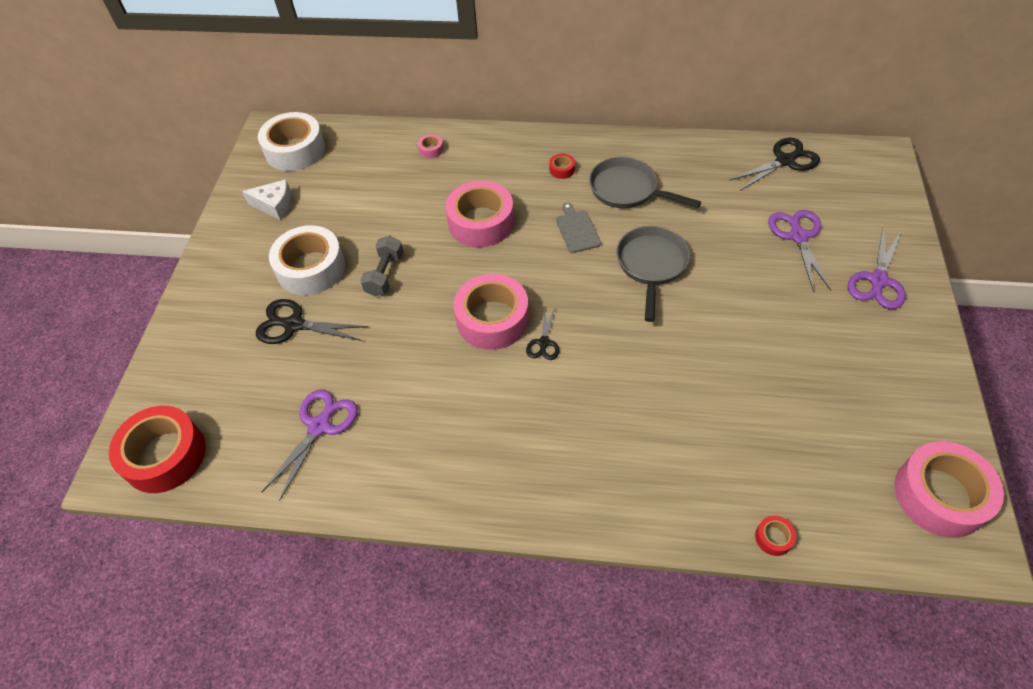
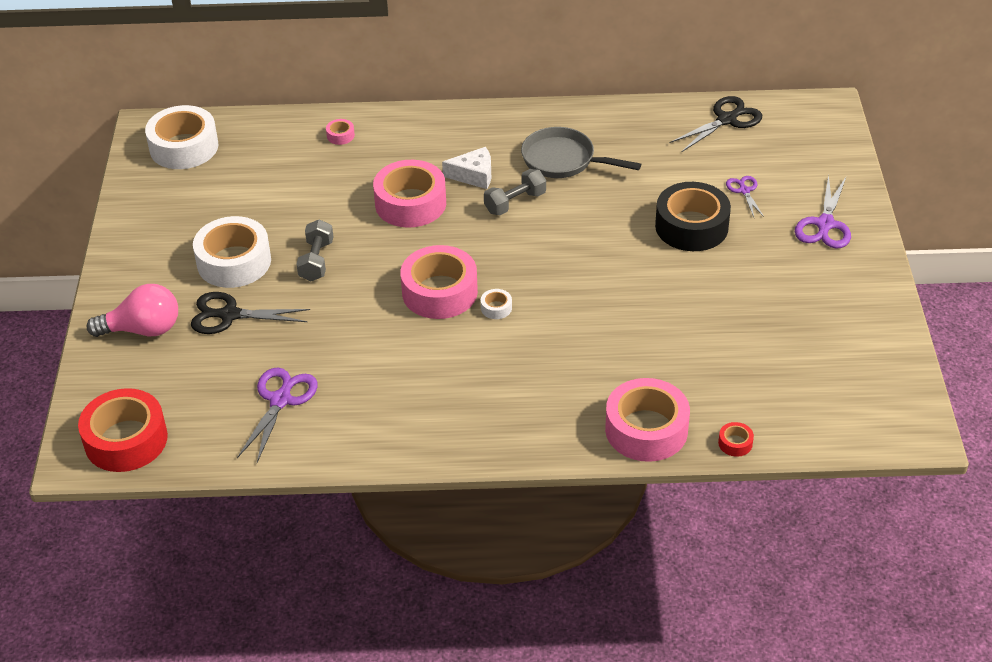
camera: 10 degrees left, 10 degrees down
white cheese [242,179,292,220] -> white cheese moved to [442,147,491,189]
black scissors [526,308,559,360] -> white tape [481,289,512,319]
red tape [549,154,575,179] -> none
grey cutting board [556,203,601,253] -> grey dumbbell [484,169,546,215]
grey pan [617,226,690,322] -> none
purple scissors [768,210,831,291] -> purple scissors [726,176,764,217], size x0.58
pink tape [894,441,1004,538] -> pink tape moved to [605,378,690,462]
none -> pink light bulb [87,284,178,337]
none -> black tape [655,182,731,251]

